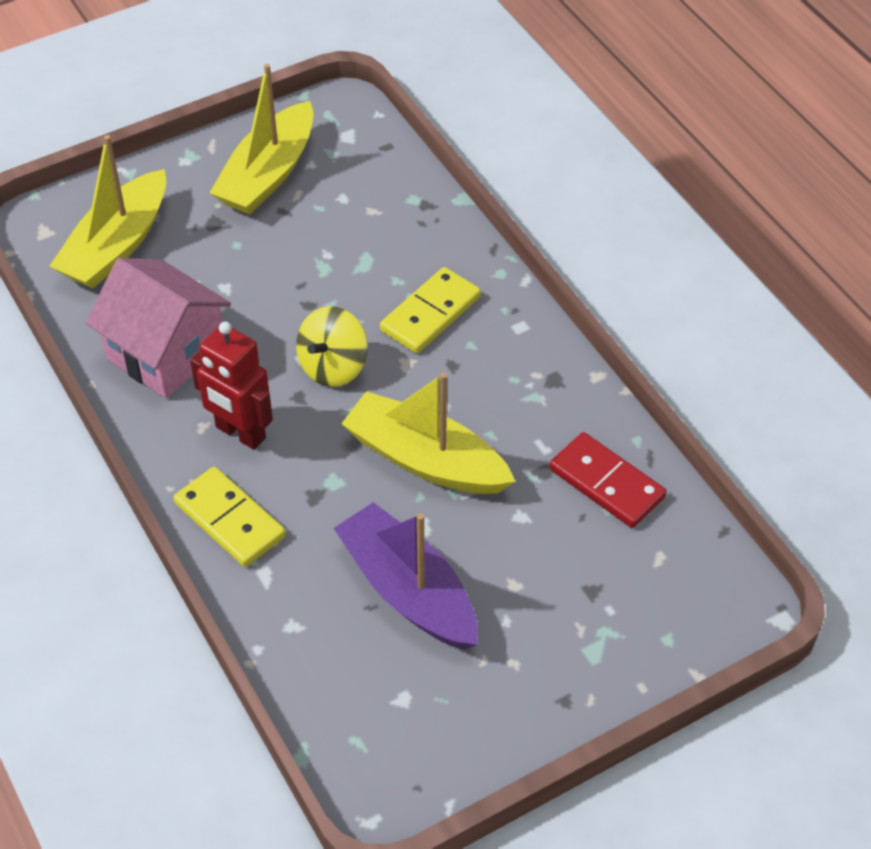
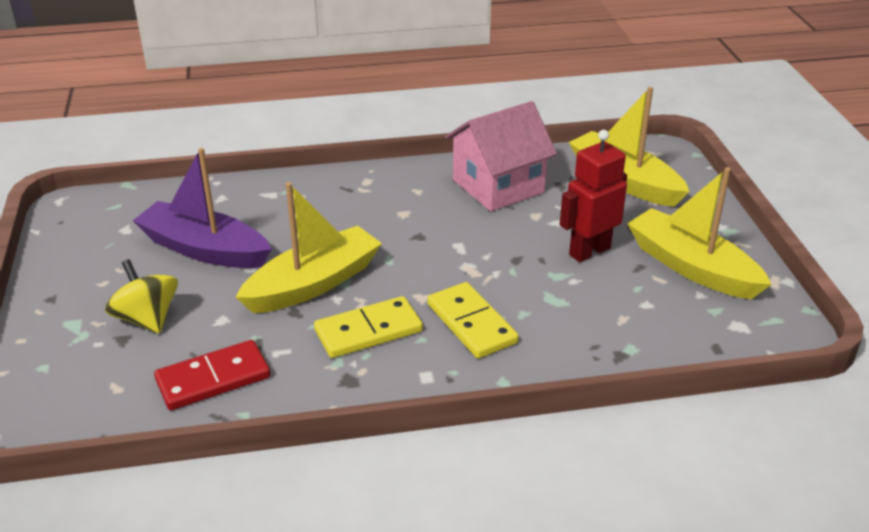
camera: 110 degrees right, 15 degrees down
yellow domino [174,467,286,567] -> yellow domino moved to [314,296,423,358]
red robot [190,322,273,450] -> red robot moved to [560,130,627,262]
yellow spinning top [296,306,368,387] -> yellow spinning top moved to [105,259,178,334]
purple boat [334,502,478,649] -> purple boat turned 135 degrees counterclockwise [133,148,272,268]

